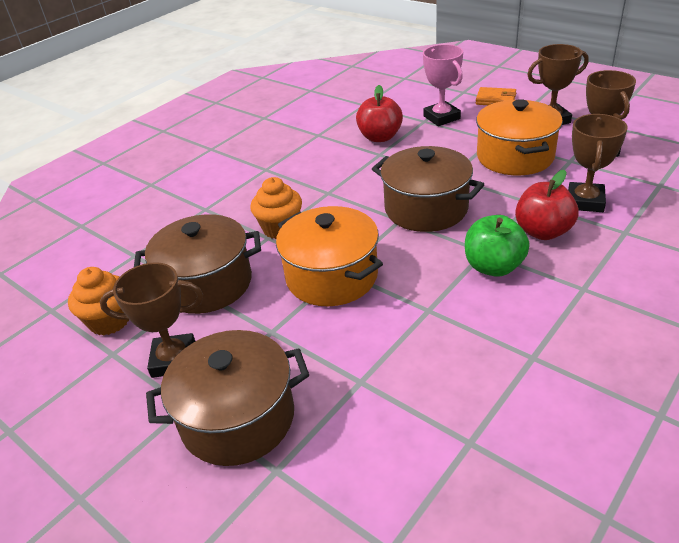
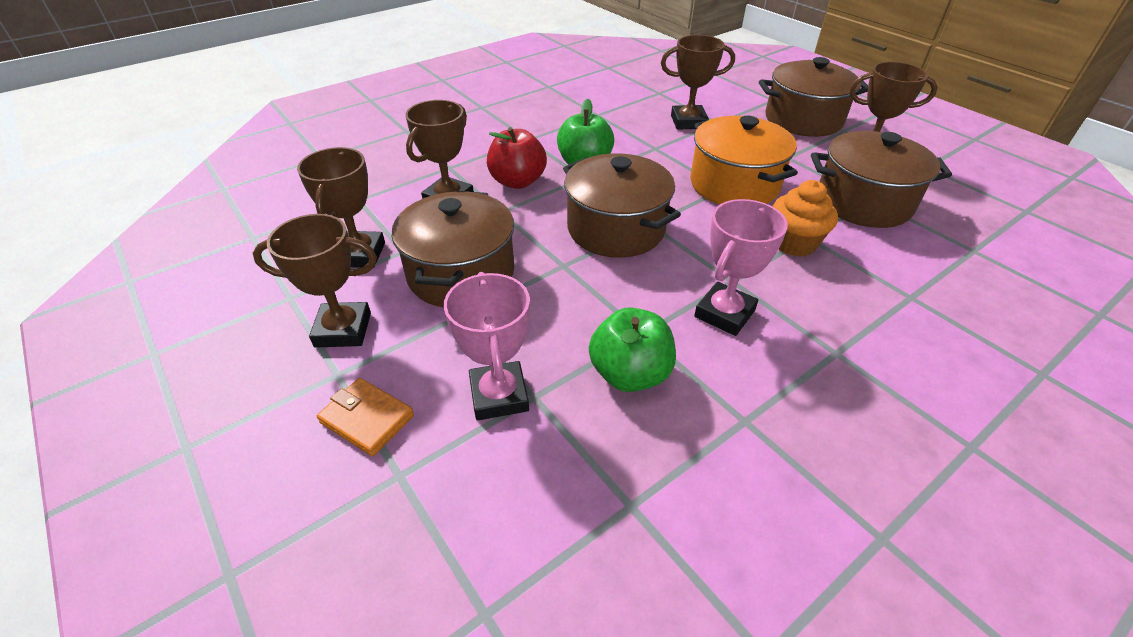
camera: 170 degrees left, 5 degrees up
orange cupcake [68,267,129,336] -> none
red apple [356,85,403,142] -> green apple [589,307,676,392]
orange pot [476,99,563,175] -> brown pot [392,191,514,307]
none -> brown trophy [661,35,735,130]
none -> pink trophy [694,199,788,336]

